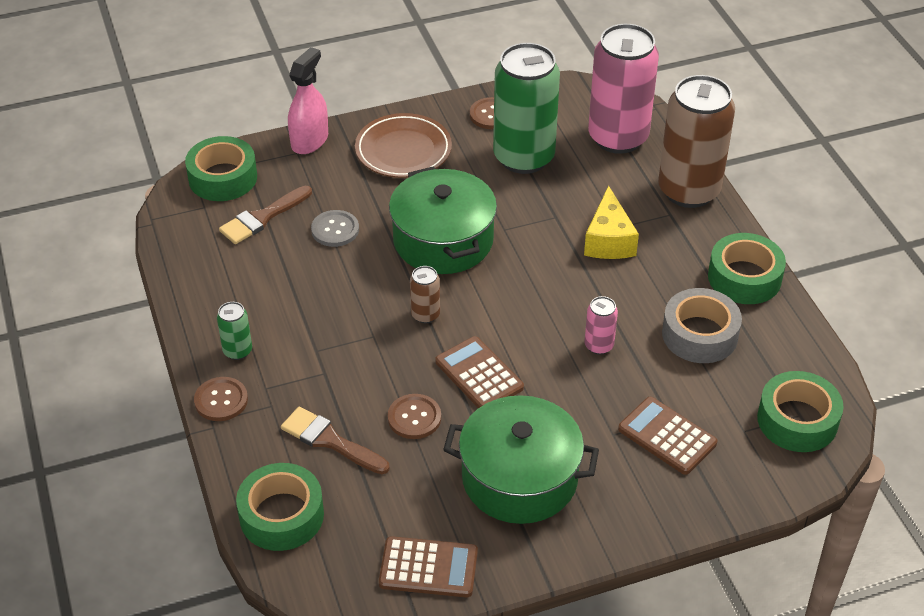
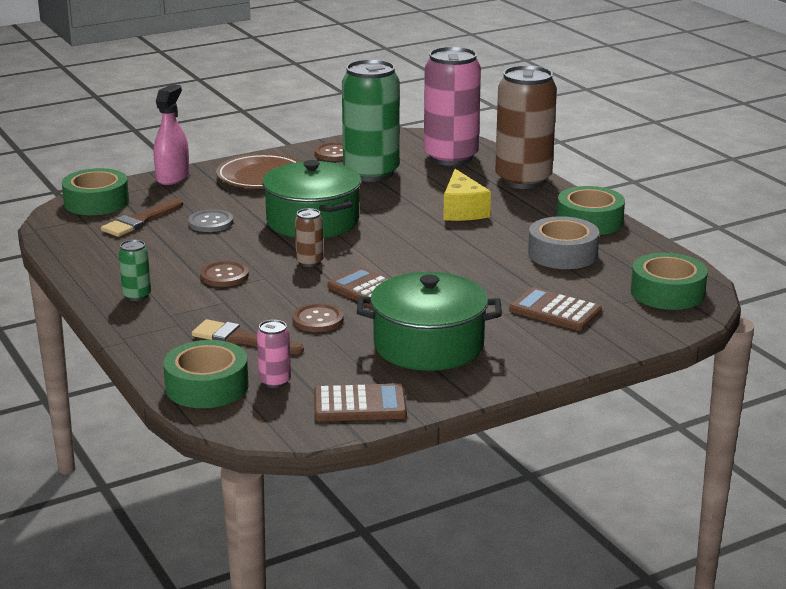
camera: 10 degrees left, 20 degrees down
brown button [194,377,248,421] -> brown button moved to [200,261,249,287]
pink can [585,296,618,355] -> pink can moved to [257,320,291,388]

